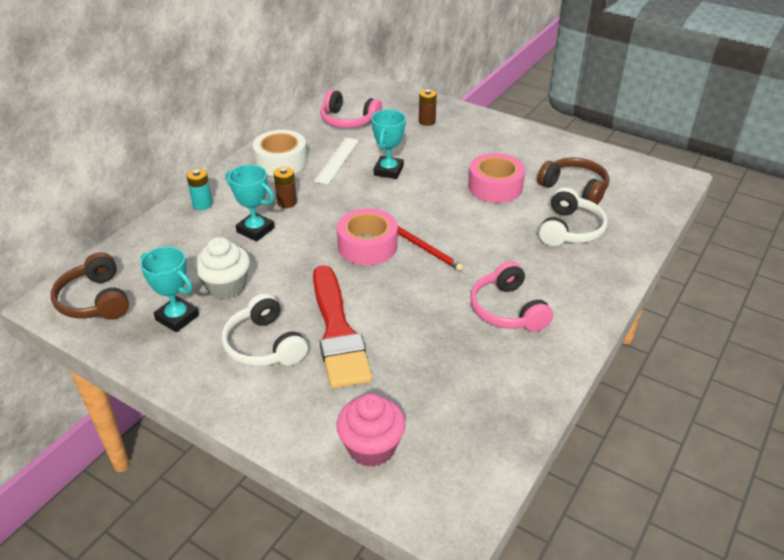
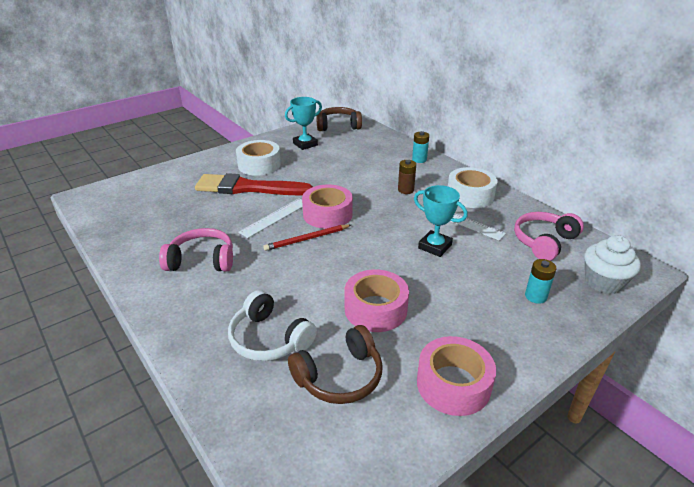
camera: 110 degrees right, 5 degrees down
white cupcake [194,237,250,299] -> white cupcake moved to [584,235,641,294]
white headphones [222,293,308,367] -> white tape [236,140,281,176]
turquoise trophy [226,165,274,241] -> none
pink cupcake [337,394,406,467] -> none
brown battery [419,89,437,126] -> turquoise battery [525,259,556,304]
none -> white ruler [238,199,303,238]
none -> pink tape [417,336,496,416]

